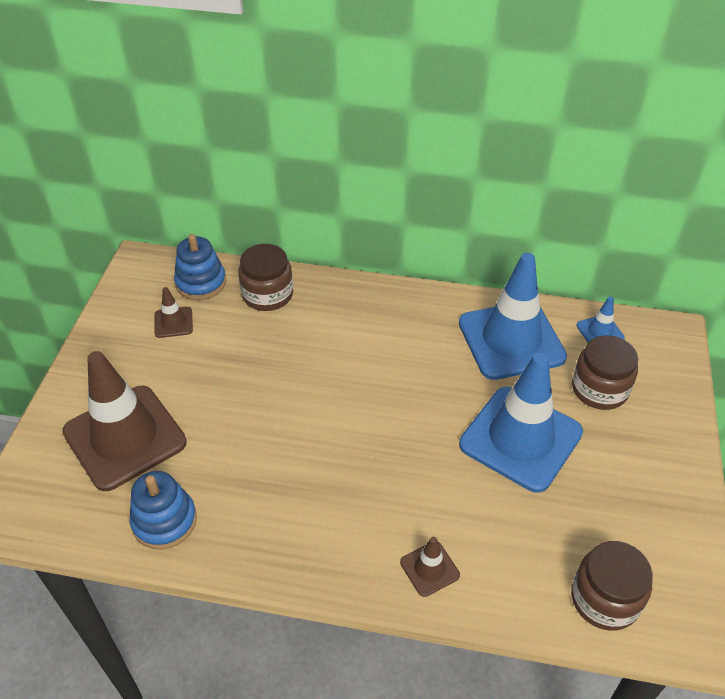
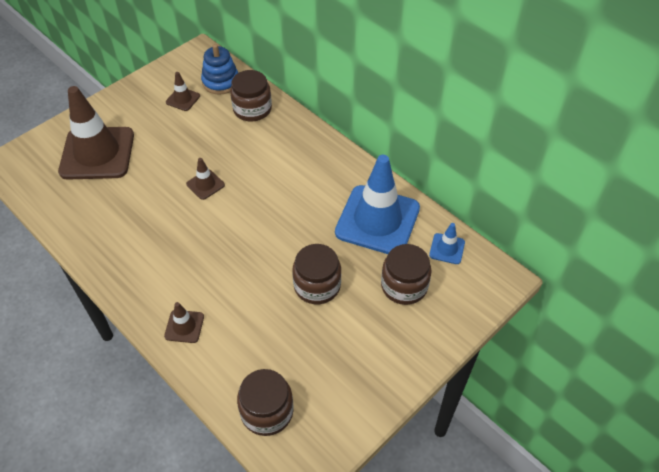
camera: 35 degrees right, 5 degrees up
blue stacking toy [130,471,197,550] -> none
blue traffic cone [459,352,583,493] -> brown jar [293,244,341,304]
none -> brown traffic cone [186,158,225,200]

